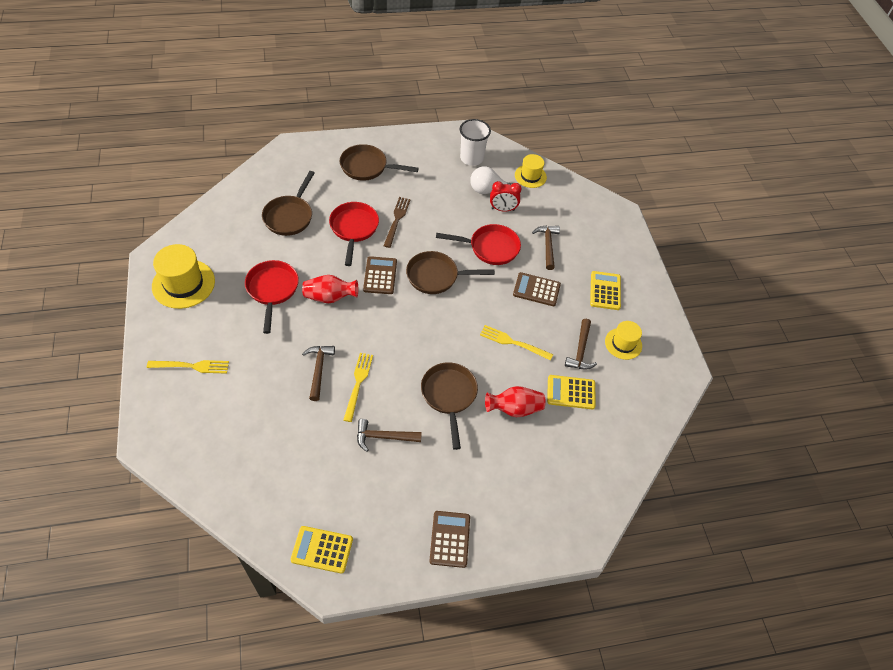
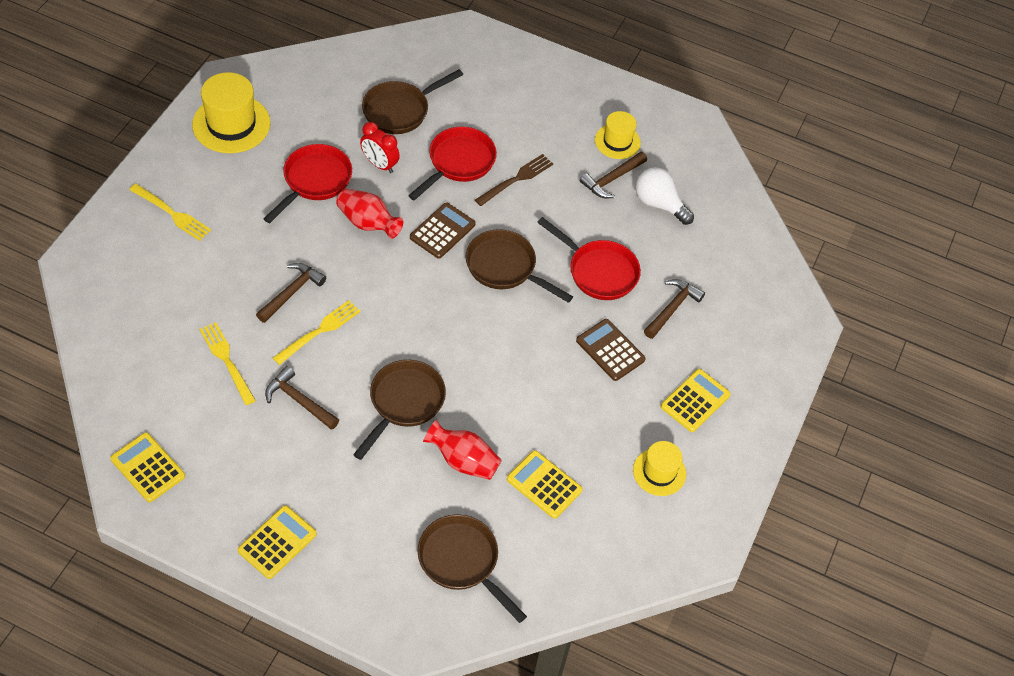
camera: 35 degrees right, 0 degrees up
brown pan [340,144,419,181] -> brown pan moved to [418,514,527,623]
brown calculator [429,511,470,568] -> yellow calculator [238,505,317,579]
white cup [460,119,491,166] -> none
yellow fork [480,325,553,361] -> yellow fork moved to [199,322,256,405]
red clock [490,181,522,212] -> red clock moved to [360,122,400,173]
yellow hat [515,154,547,188] -> yellow hat moved to [595,111,641,159]
brown hammer [565,319,597,369] -> brown hammer moved to [580,152,647,198]

